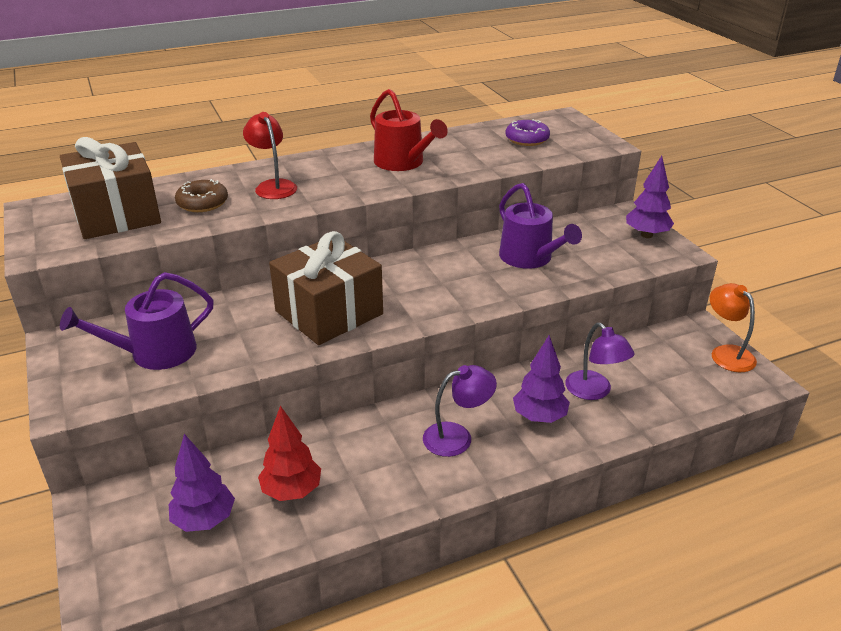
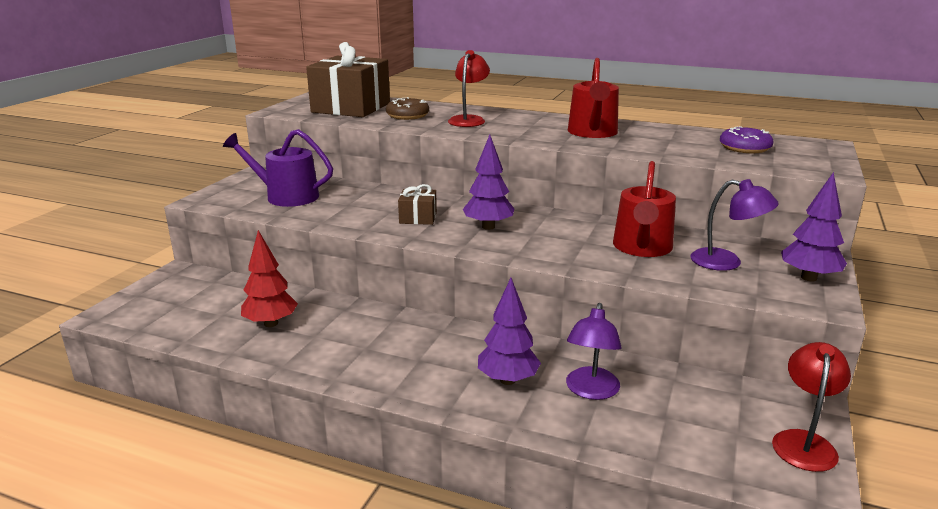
camera: 45 degrees right, 10 degrees down
purple tree [169,434,235,532] -> purple tree moved to [463,134,514,230]
brown gift [269,231,383,345] -> brown gift [398,184,437,225], size x0.46
purple lamp [423,365,497,457] -> purple lamp moved to [690,179,779,271]
purple watering can [499,183,582,269] -> red watering can [613,161,676,257]
orange lamp [710,283,757,372] -> red lamp [772,342,851,472]

